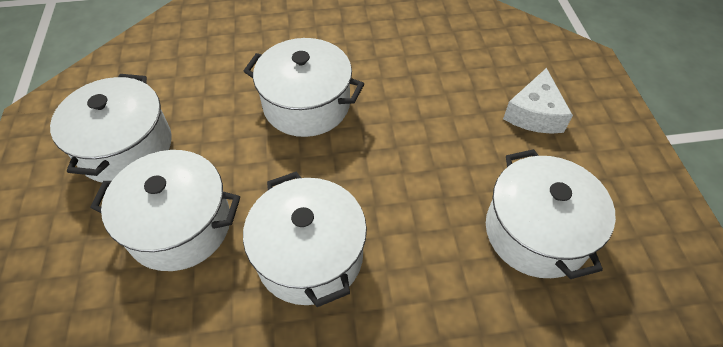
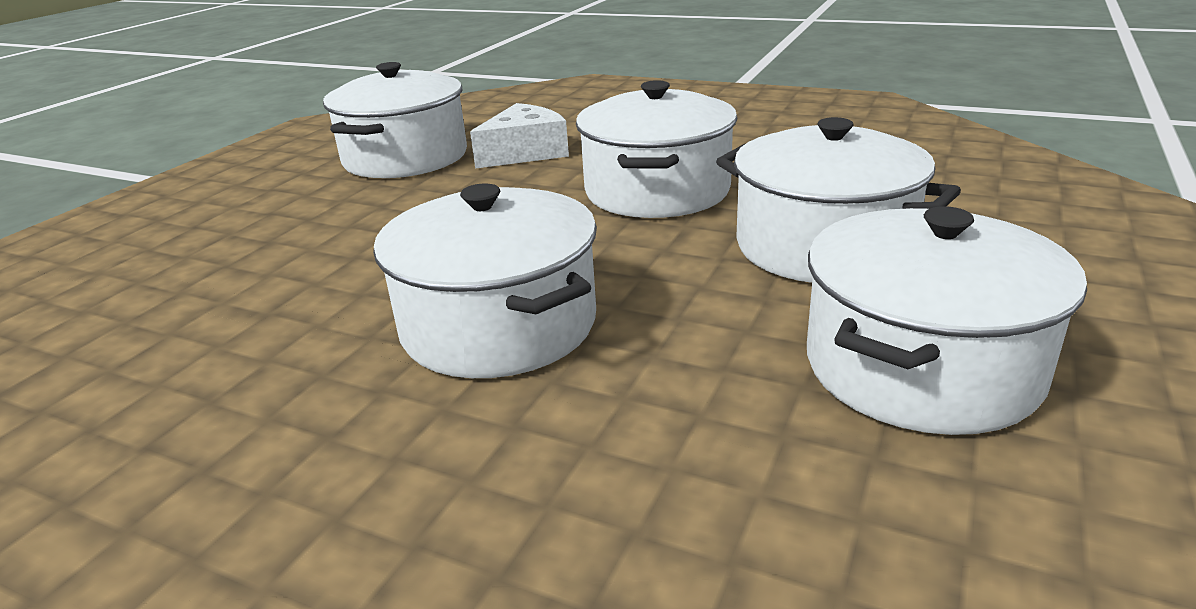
camera: 145 degrees left, 25 degrees down
white cheese [503,68,573,134] -> white cheese moved to [470,103,569,169]

